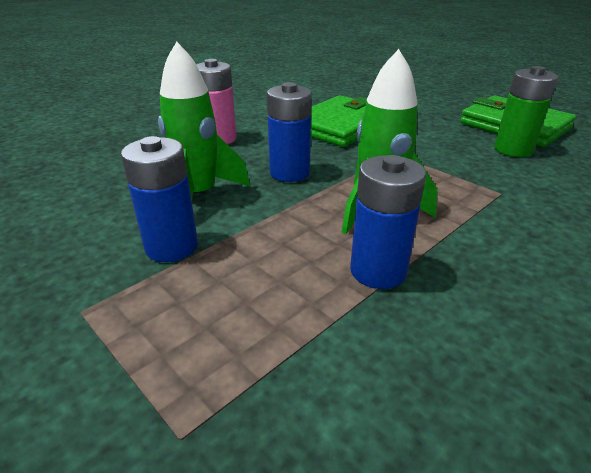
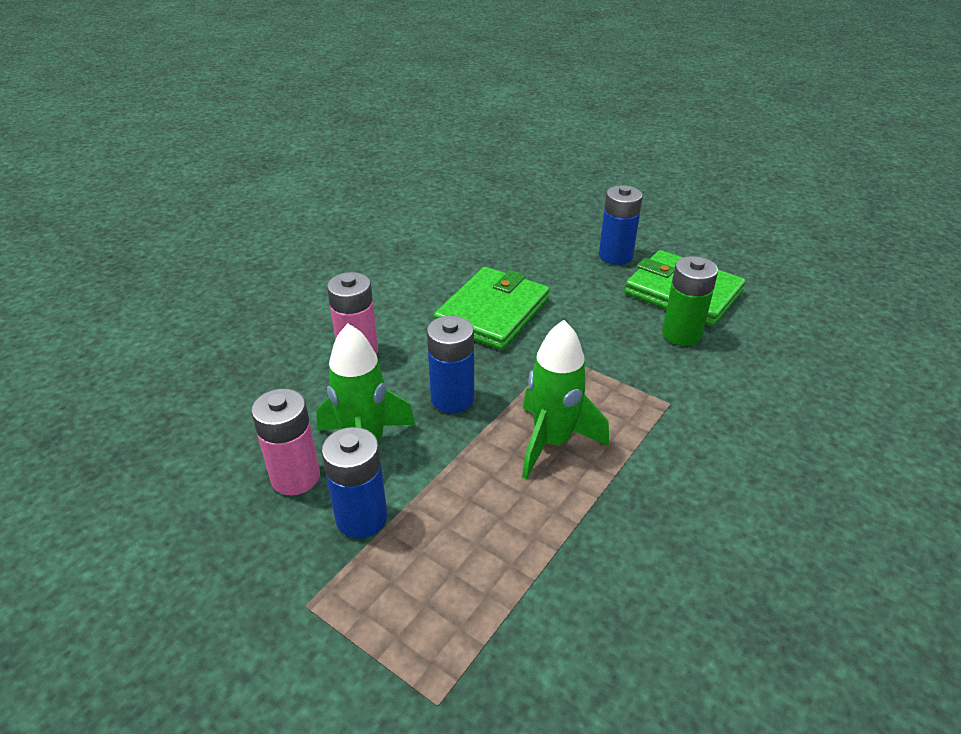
camera: 10 degrees left, 5 degrees up
blue battery [350,155,426,289] -> blue battery moved to [599,185,643,265]
none -> pink battery [251,389,320,496]

